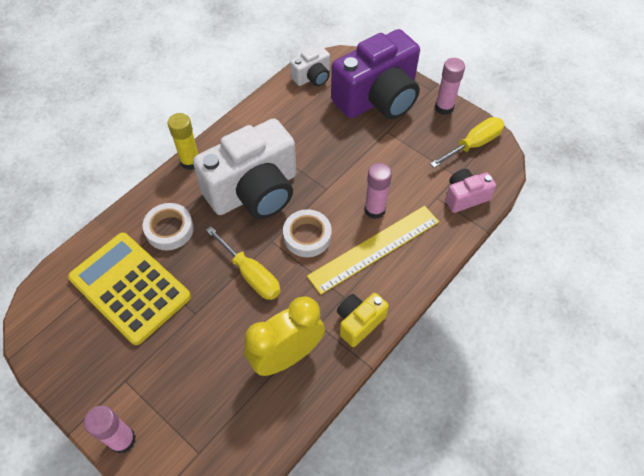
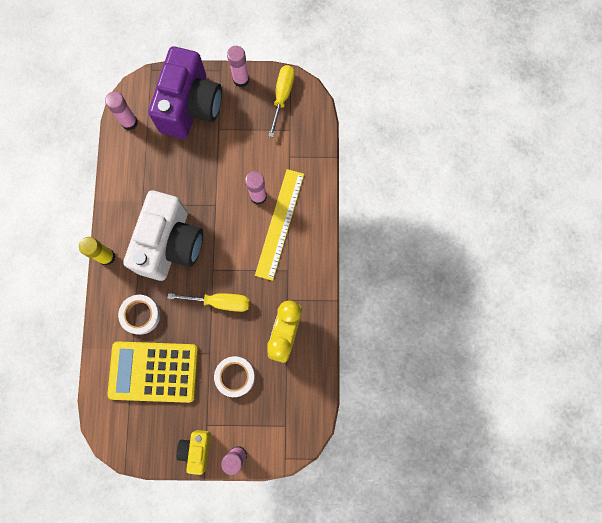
camera: 40 degrees left, 20 degrees up
white tape [283,209,332,257] -> white tape moved to [214,356,255,397]
white camera [290,46,330,86] -> pink glue stick [105,92,138,130]
yellow camera [337,293,389,347] -> yellow camera moved to [176,430,211,475]
pink camera [445,169,496,213] -> none

